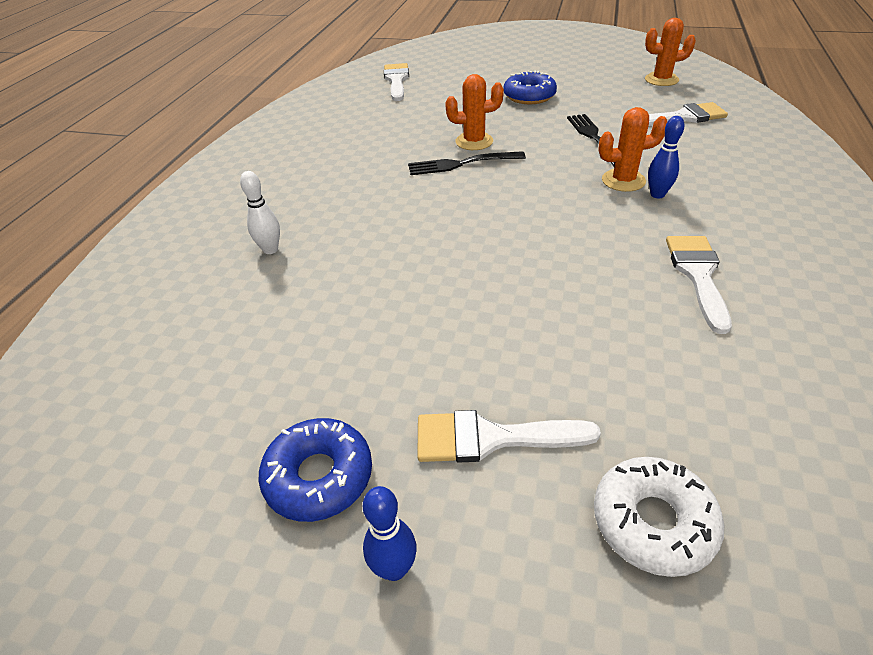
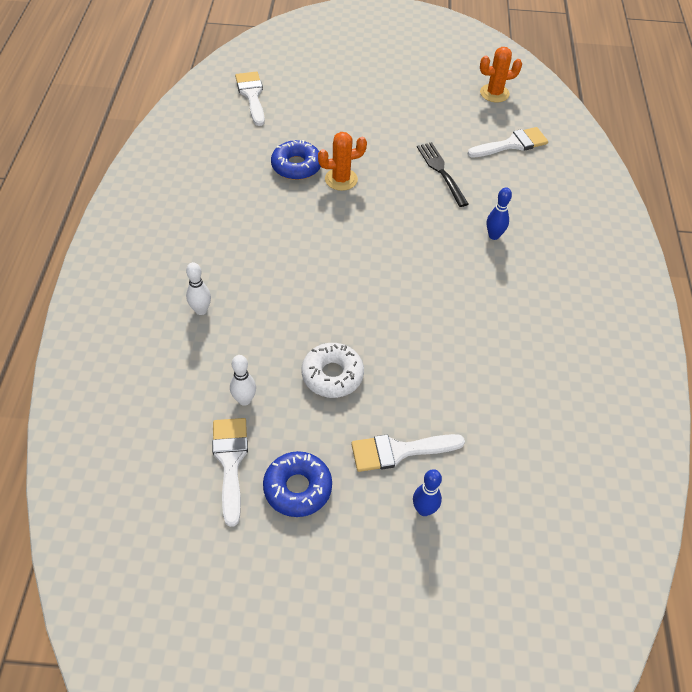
camera: 15 degrees left, 10 degrees up
blue bowling pin [363,486,417,581] -> blue bowling pin moved to [413,469,442,516]
black fork [408,151,526,175] -> none
blue donut [503,71,557,104] -> blue donut moved to [271,140,321,180]
white donut [594,457,724,577] -> white donut moved to [302,343,364,398]
orange cactus [598,107,667,192] -> none
white brush [666,236,732,334] -> white brush moved to [212,418,248,527]
none -> white bowling pin [230,355,256,406]

